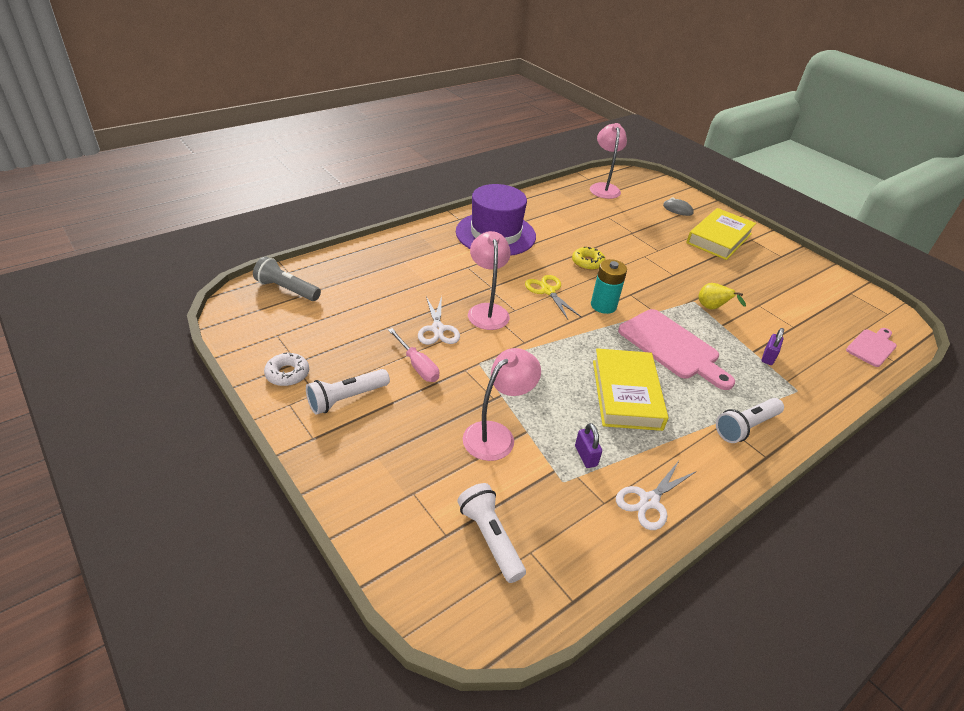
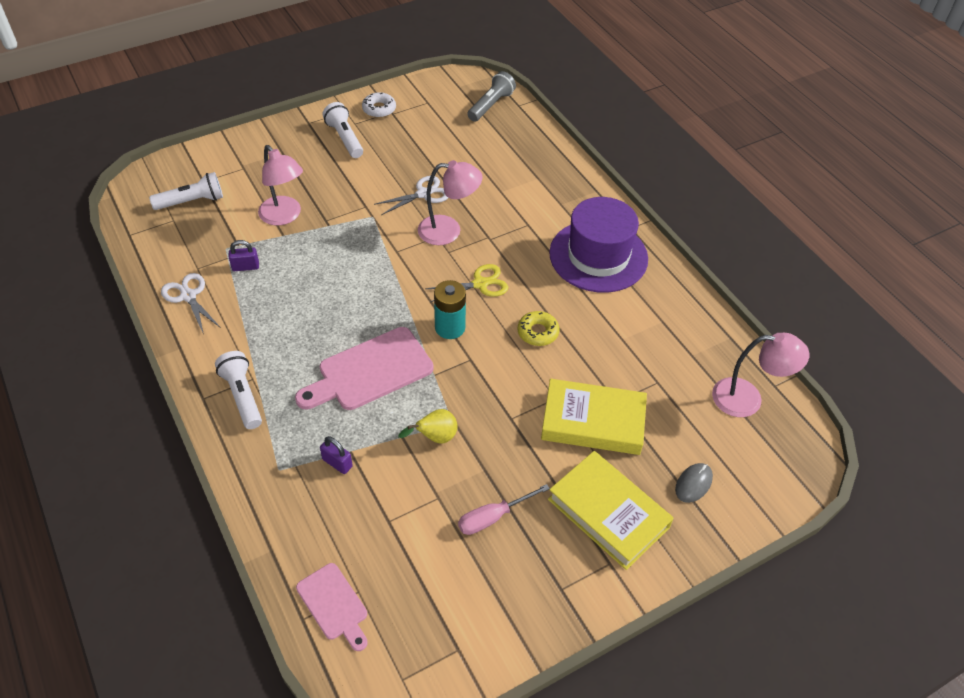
camera: 100 degrees right, 10 degrees up
pink screwdriver [388,328,439,382] -> pink screwdriver moved to [458,484,550,535]
white scissors [418,296,460,345] -> white scissors turned 150 degrees clockwise [374,176,448,215]
yellow book [593,348,668,431] -> yellow book moved to [541,379,647,455]

